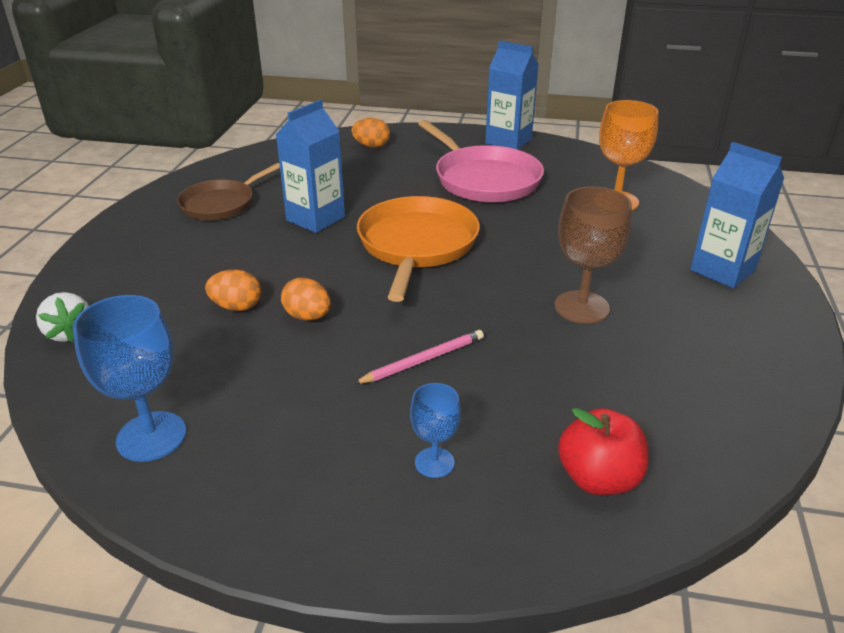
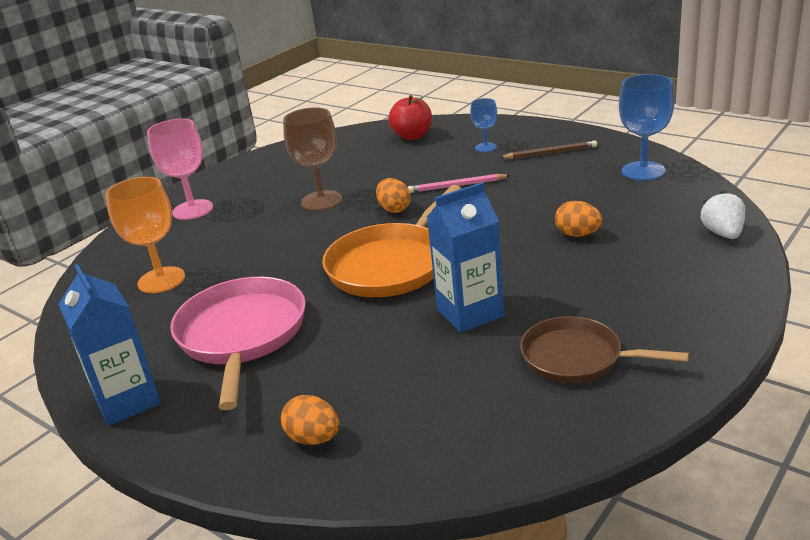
camera: 150 degrees left, 5 degrees down
brown pan [177,163,280,220] -> brown pan turned 135 degrees counterclockwise [520,316,689,383]
orange egg [281,278,331,321] -> orange egg moved to [376,178,411,213]
blue carton [690,142,784,288] -> pink goblet [147,119,213,220]
none -> brown pencil [500,140,597,159]

